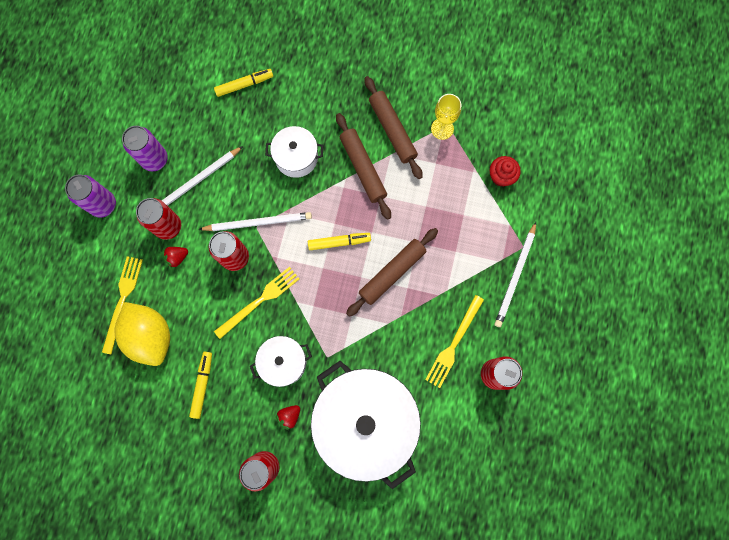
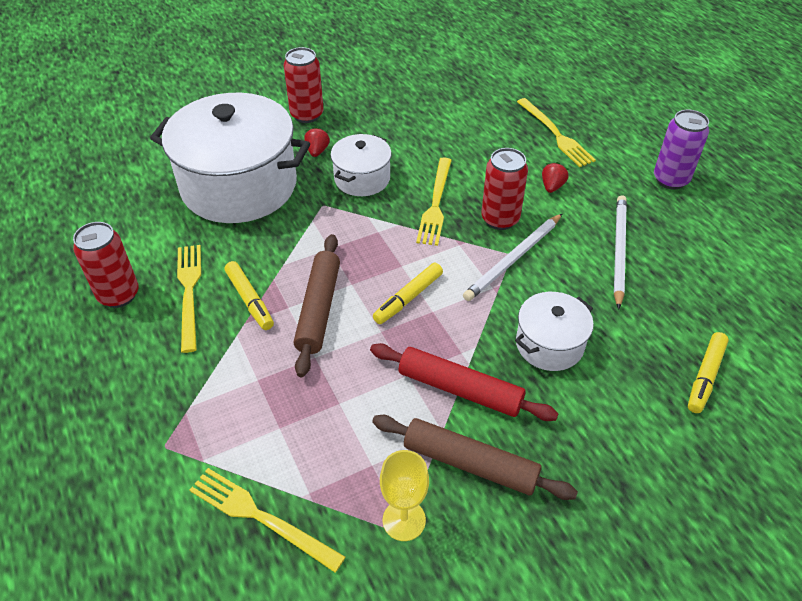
camera: 140 degrees right, 30 degrees down
yellow lemon [115,302,170,366] -> none
purple can [122,126,168,171] -> none
red can [136,198,181,240] -> none
yellow marker [189,352,212,419] -> yellow marker moved to [224,261,274,330]
brown rolling pin [336,113,391,220] -> red rolling pin [370,343,559,421]
red cupcake [489,156,521,187] -> yellow fork [189,468,345,573]
white pencil [495,222,536,327] -> none

